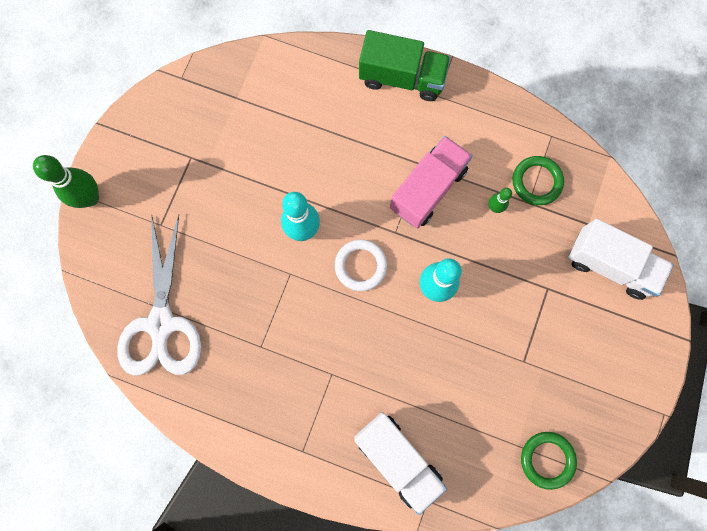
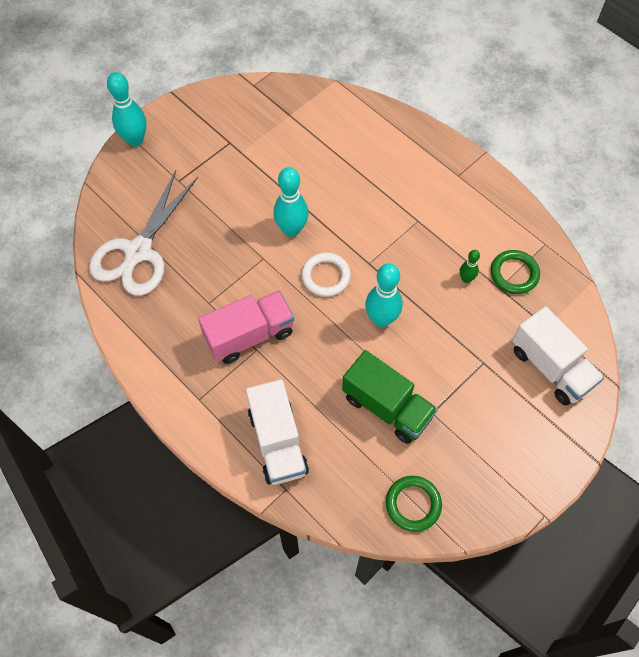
camera: 25 degrees right, 15 degrees down
green bowling pin [33,155,99,208] -> turquoise bowling pin [107,72,147,147]
green truck [359,30,451,101] -> green truck moved to [342,350,438,444]
pink truck [390,136,473,228] -> pink truck moved to [198,291,294,364]

